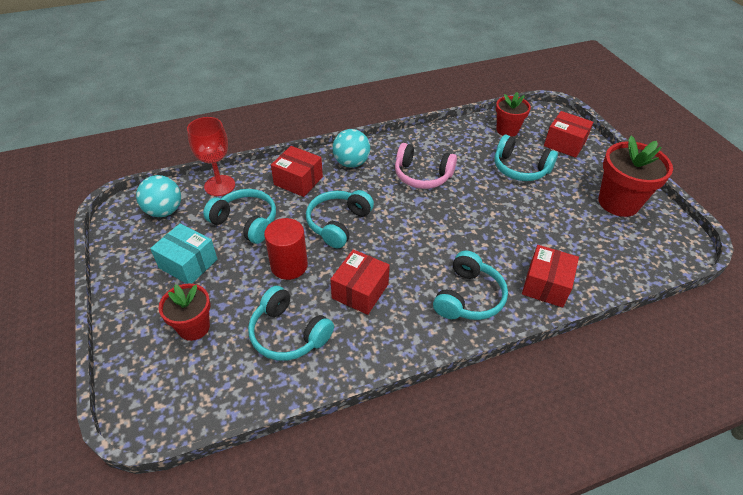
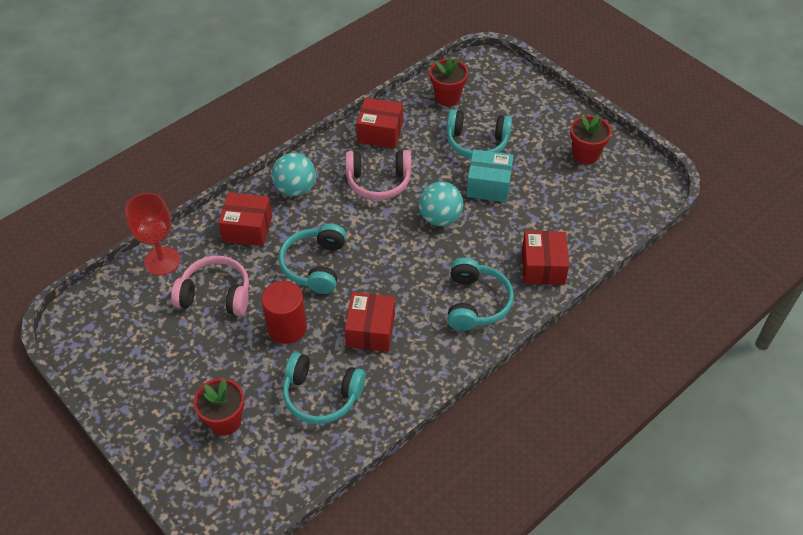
camera: 20 degrees left, 5 degrees up
turquoise ball [136,175,181,217] -> turquoise ball moved to [419,182,463,226]
turquoise box [150,223,217,284] -> turquoise box moved to [466,150,514,202]
turquoise headphones [203,189,276,244] -> pink headphones [171,256,249,316]
red box [544,111,594,158] -> red box moved to [357,98,403,148]
red flower pot [599,136,673,217] -> red flower pot [570,114,612,165], size x0.63

